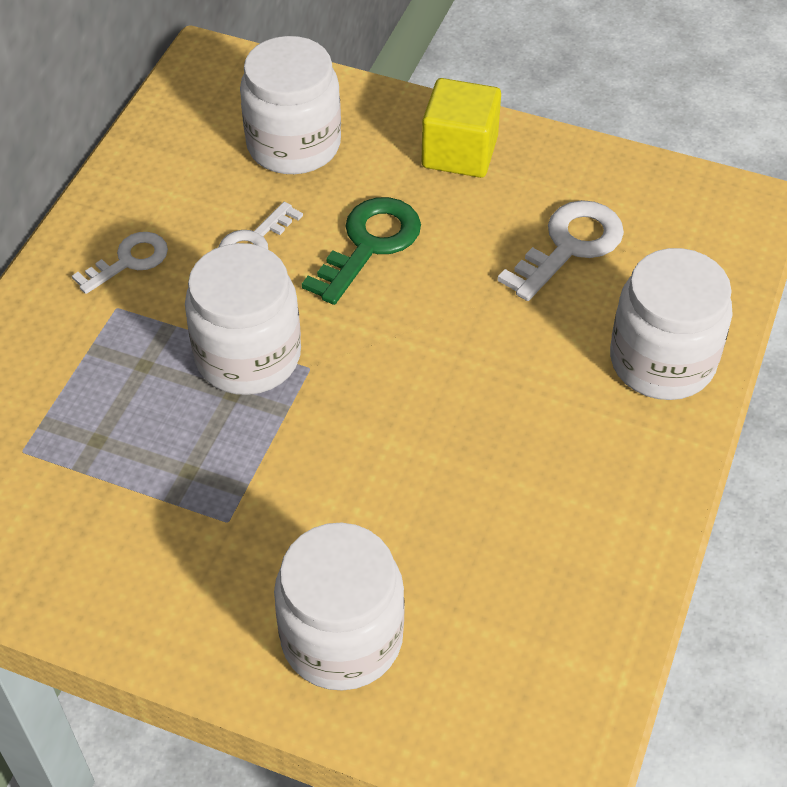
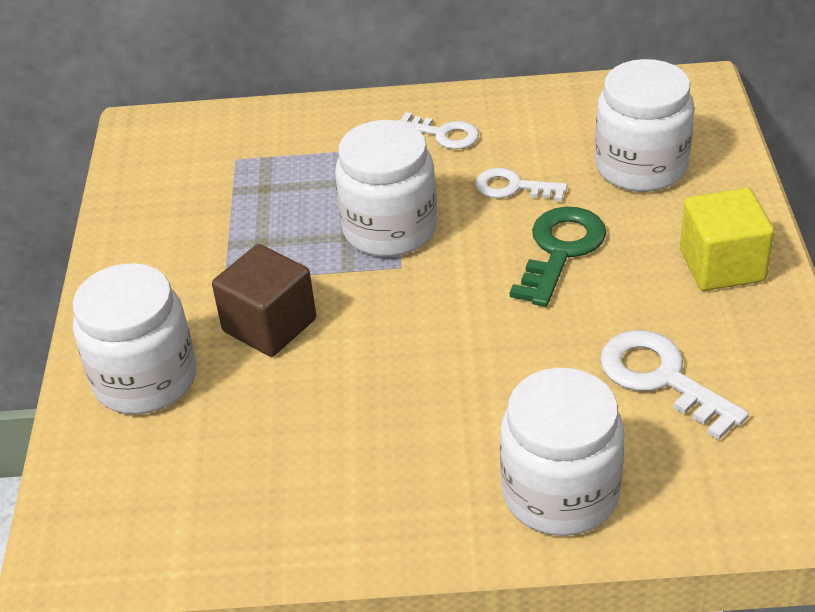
camera: 70 degrees right, 10 degrees down
green key [302,197,421,305] -> green key turned 75 degrees counterclockwise [510,207,606,307]
white key [498,200,624,301] -> white key turned 150 degrees counterclockwise [600,330,749,440]
none -> brown cube [212,244,316,357]

